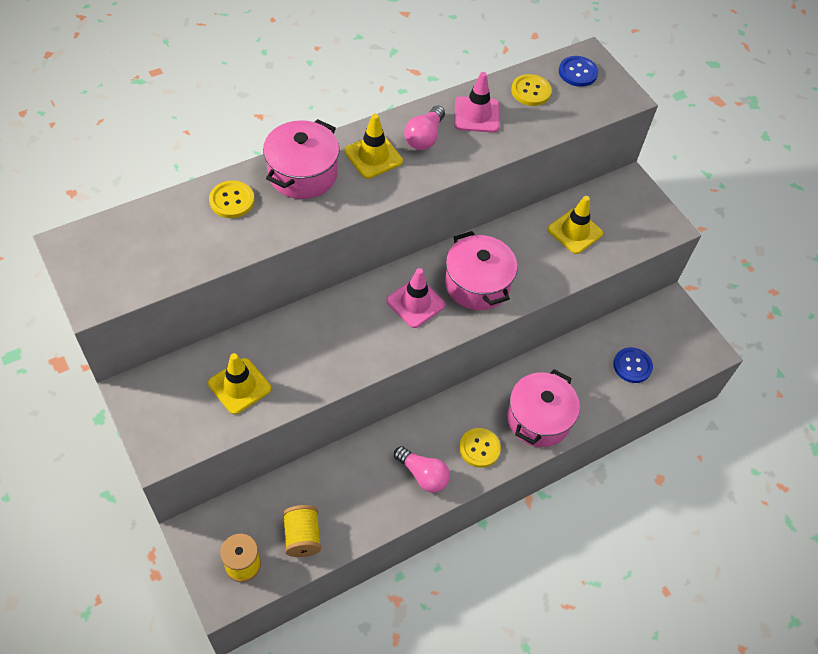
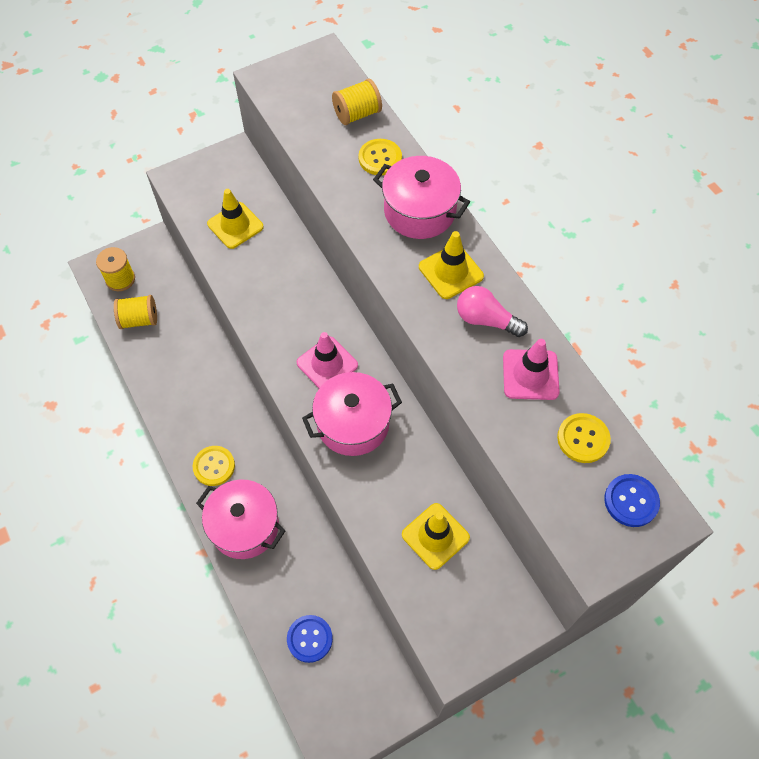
camera: 95 degrees right, 5 degrees up
pink light bulb [394,446,450,493] -> none
none -> yellow spool [332,79,382,125]

